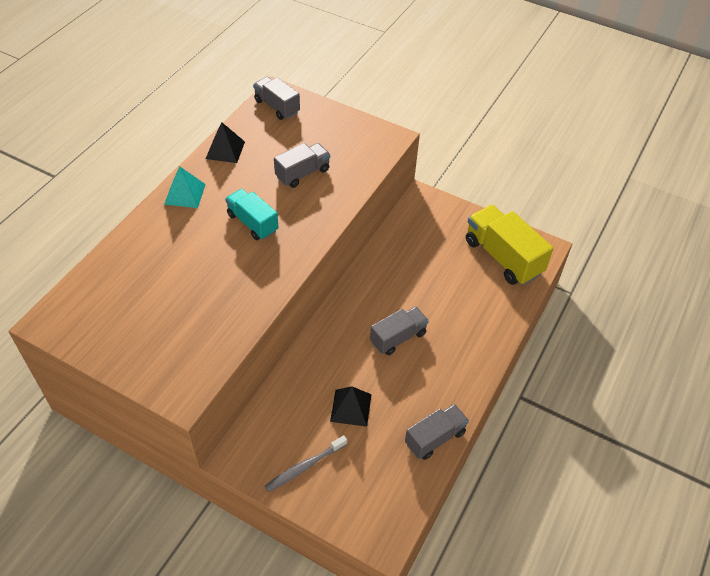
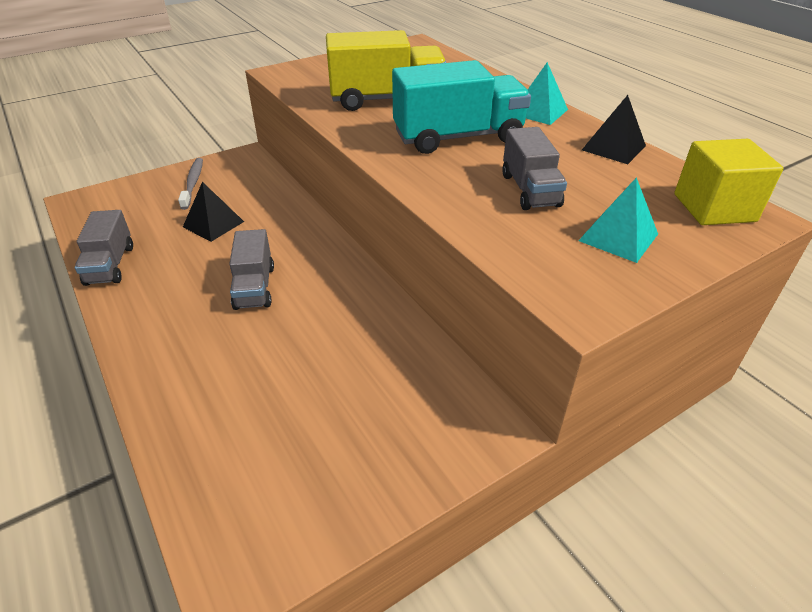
camera: 120 degrees right, 10 degrees down
turquoise truck [225,189,279,240] -> turquoise truck [392,60,531,154], size x1.63
grey truck [253,77,300,120] -> yellow cube [674,139,783,225]
yellow truck [466,205,553,285] -> yellow truck moved to [326,30,446,111]
none -> turquoise pyramid [578,177,658,263]

